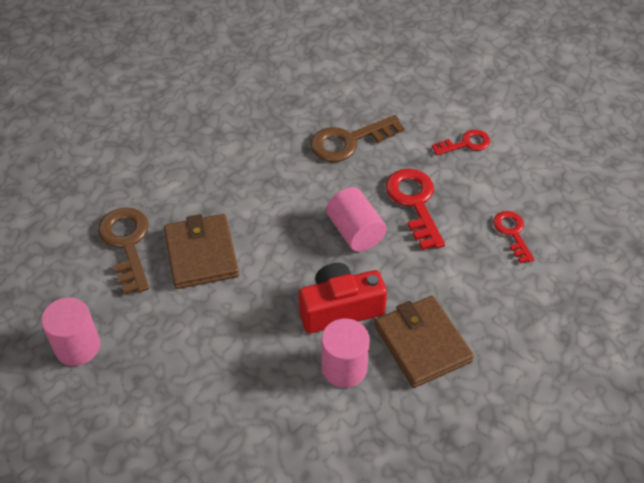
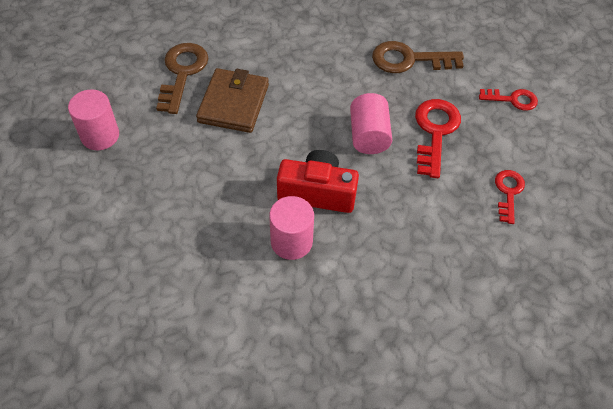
camera: 25 degrees right, 5 degrees up
brown wallet [375,296,474,388] -> none

